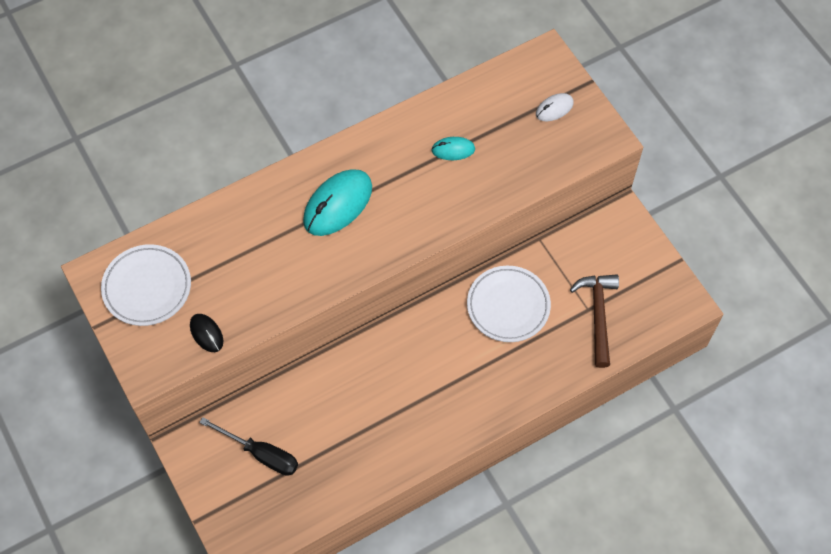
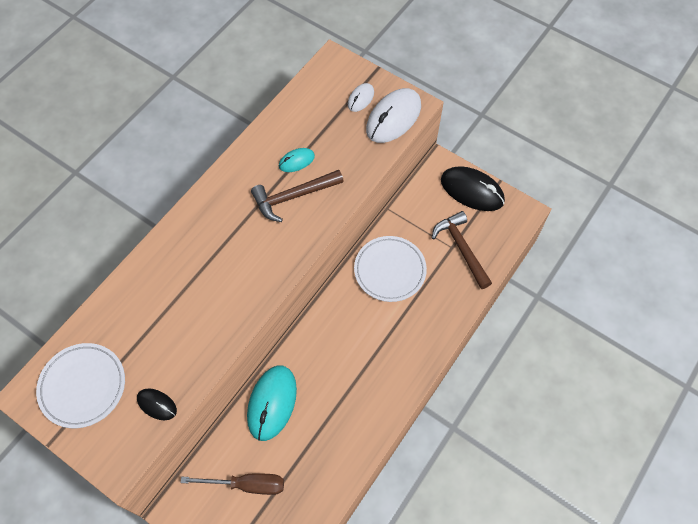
camera: 25 degrees left, 0 degrees up
black screwdriver [199,417,298,476] -> brown screwdriver [180,473,284,495]
turquoise mouse [303,169,372,236] -> turquoise mouse moved to [247,365,297,441]
none -> brown hammer [251,170,344,222]
none -> white mouse [366,88,421,143]
none -> black mouse [441,166,505,211]

